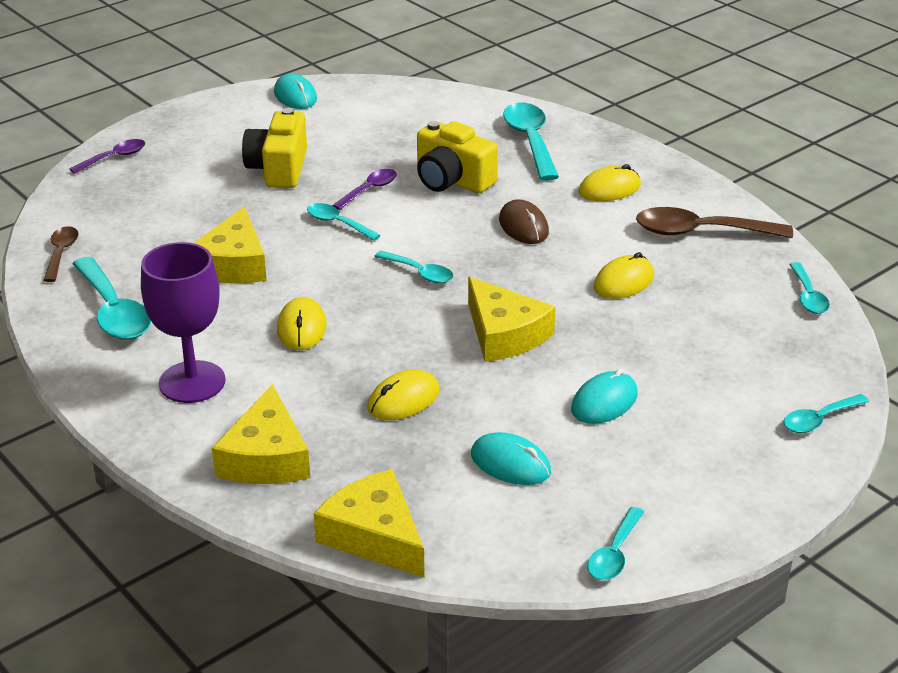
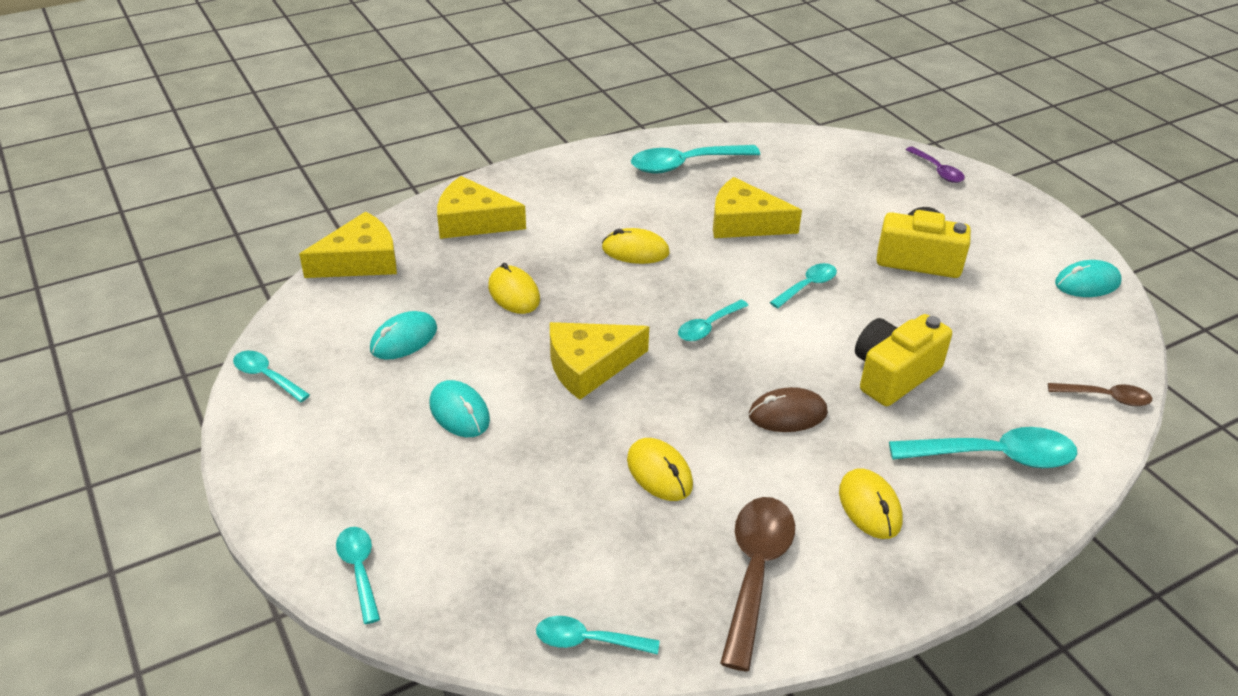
camera: 100 degrees right, 5 degrees up
brown spoon [43,226,79,282] -> brown spoon moved to [1048,383,1152,406]
purple goblet [141,242,225,403] -> none
purple spoon [332,169,397,210] -> none

